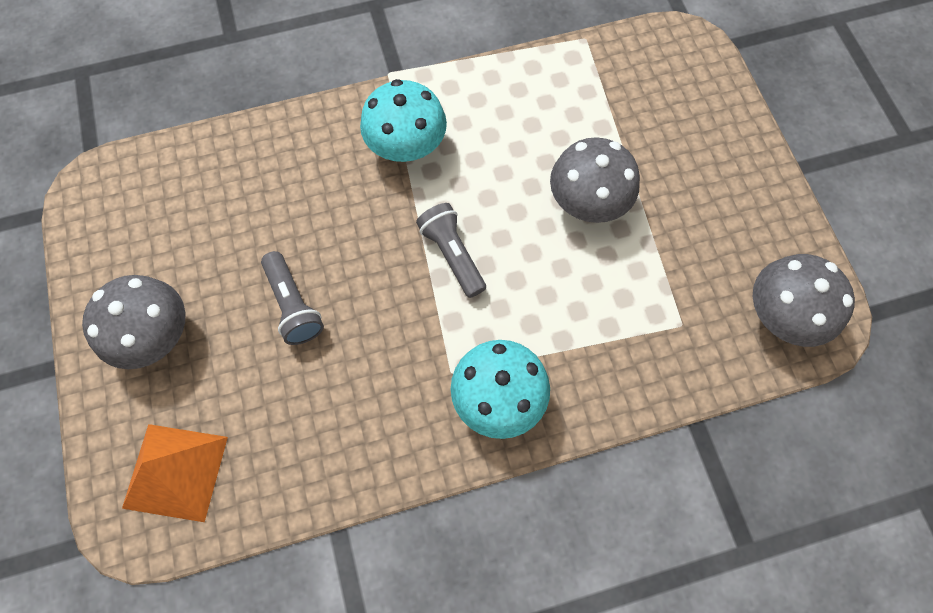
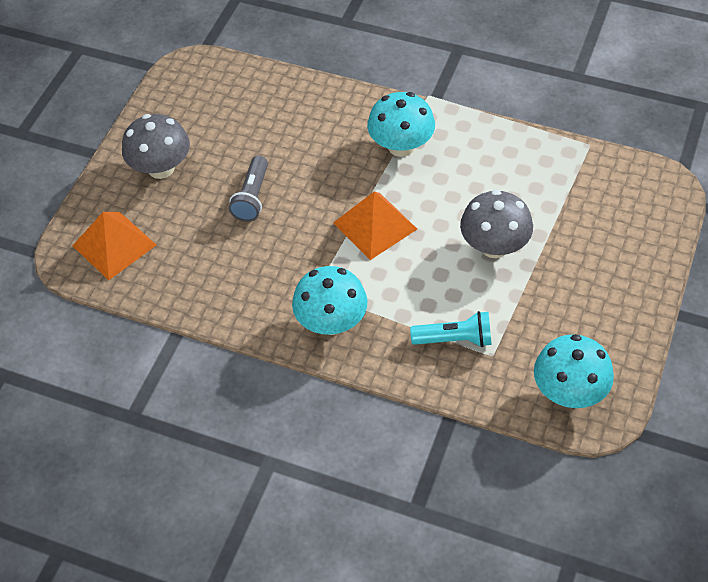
camera: 40 degrees right, 15 degrees down
grey flashlight [416,203,486,298] -> orange pyramid [333,192,417,260]
grey mushroom [753,254,855,347] -> turquoise mushroom [534,334,614,408]
none -> turquoise flashlight [410,311,492,347]

